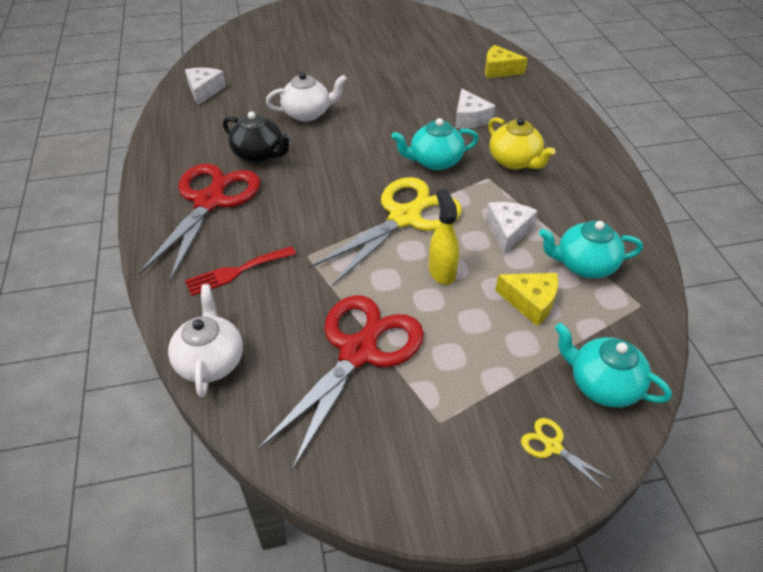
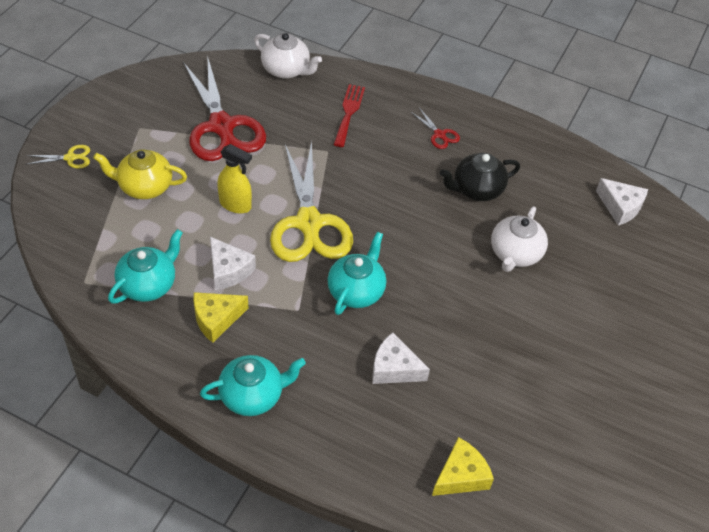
camera: 125 degrees right, 5 degrees up
red scissors [139,163,260,282] -> red scissors [411,108,460,149], size x0.41
yellow teapot [488,117,555,170] -> yellow teapot moved to [93,149,187,199]
yellow cheese [495,273,558,326] -> yellow cheese moved to [193,292,248,343]
turquoise teapot [555,323,672,407] -> turquoise teapot moved to [200,355,306,416]

